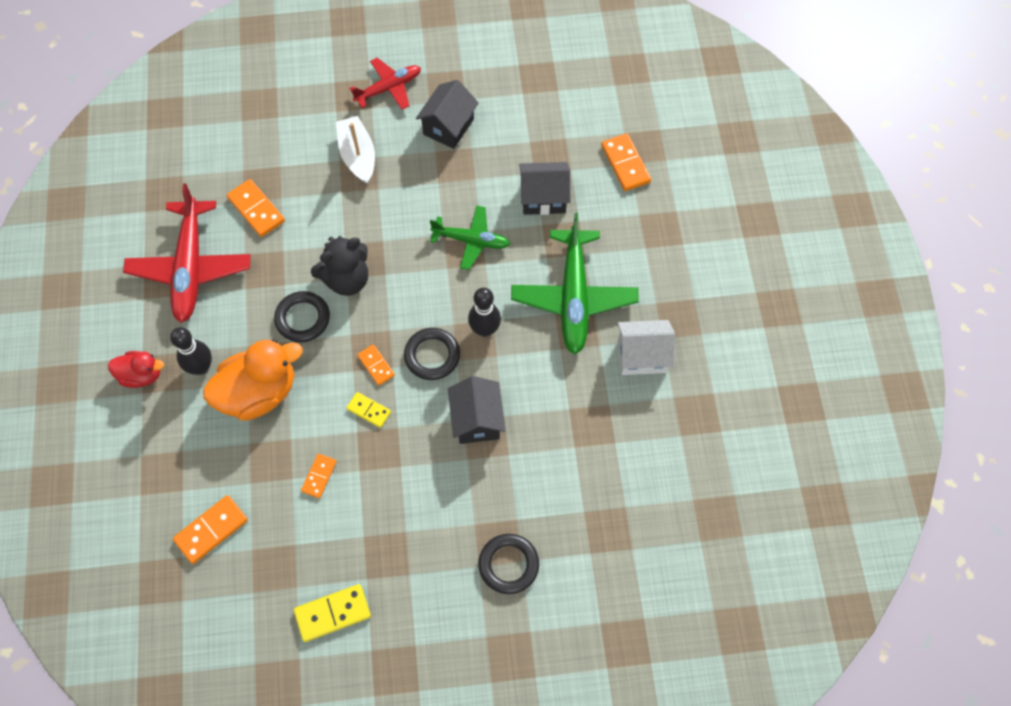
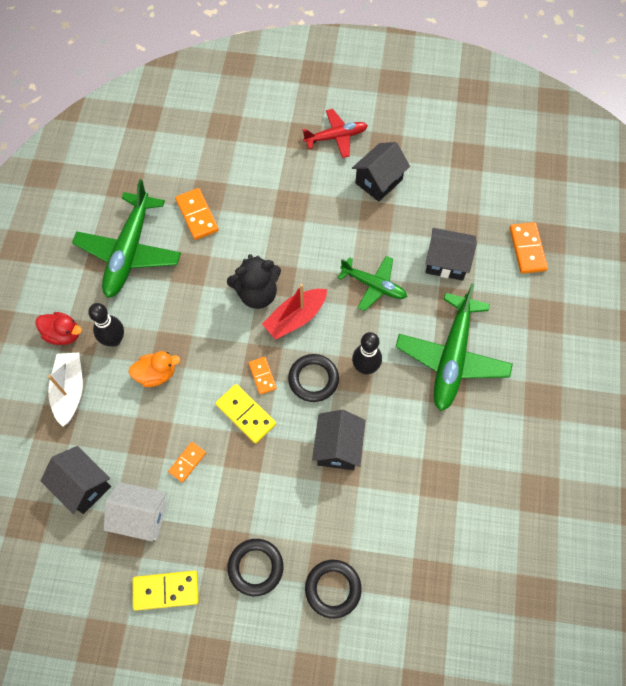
camera: 15 degrees right, 0 degrees up
red plane [123,184,251,323] -> green plane [72,179,181,298]
orange domino [173,495,248,564] -> black house [41,446,111,514]
orange duck [203,339,303,421] -> orange duck [129,351,180,387], size x0.56
black ring [274,291,330,342] -> black ring moved to [227,539,283,596]
white boat [336,116,375,184] -> white boat moved to [48,353,83,427]
yellow domino [346,392,391,428] -> yellow domino [216,384,276,443], size x1.60
white house [617,320,675,375] -> white house moved to [103,482,167,541]
none -> red boat [262,284,327,340]

